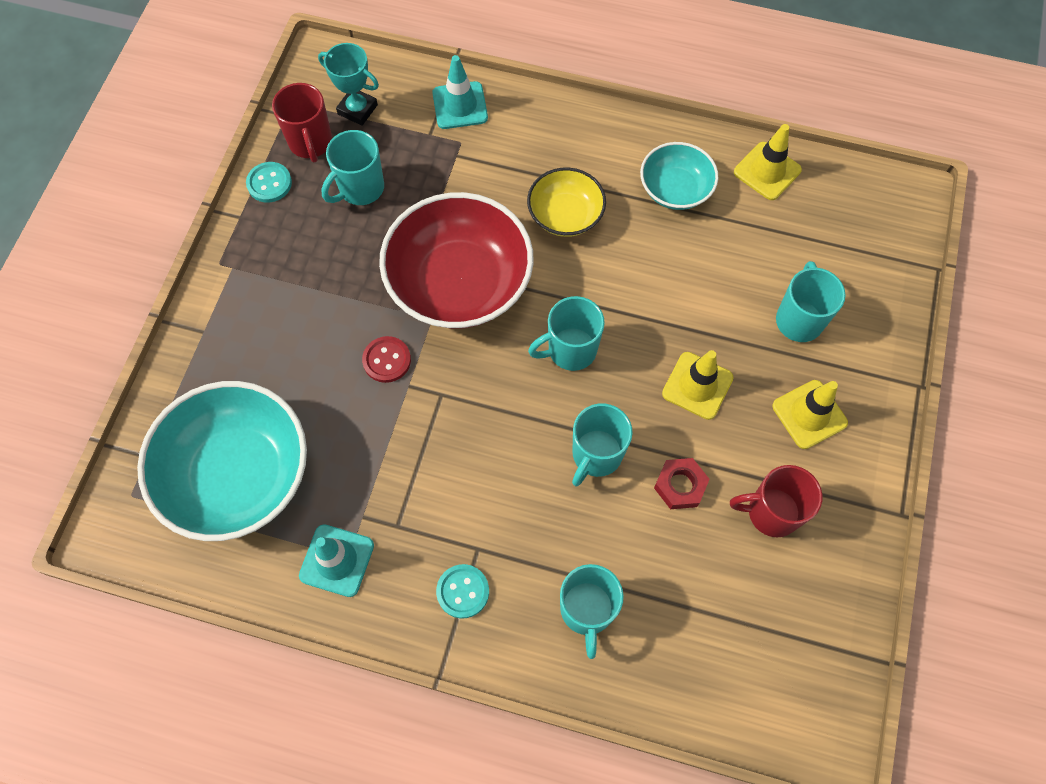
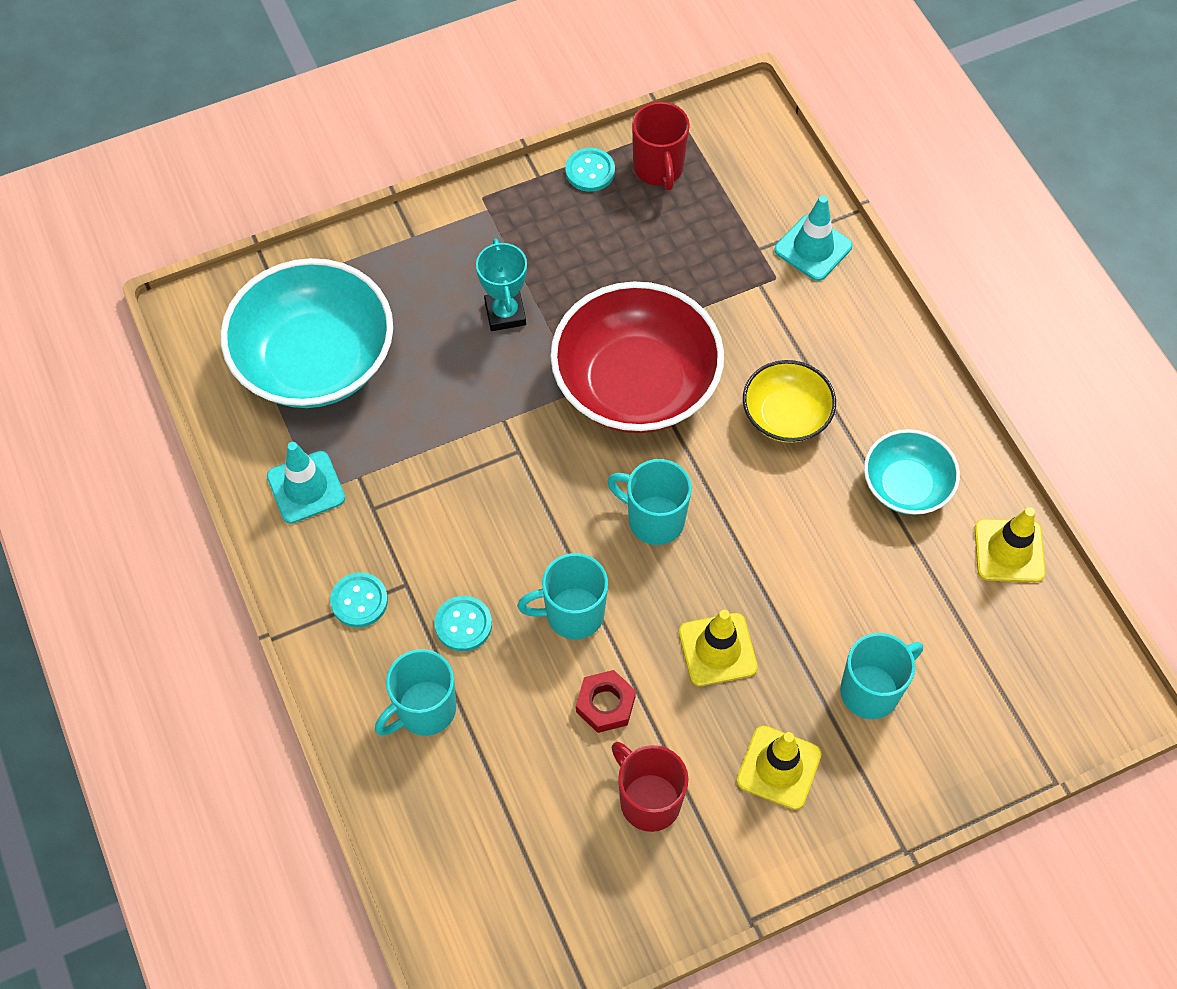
camera: 50 degrees right, 5 degrees down
red mug [272,83,332,163] -> red mug turned 45 degrees counterclockwise [632,102,690,191]
turquoise trophy [318,43,379,126] -> turquoise trophy moved to [476,238,527,331]
turquoise mug [321,130,384,205] -> none
red button [362,336,411,383] -> none
none -> turquoise button [434,596,492,651]

